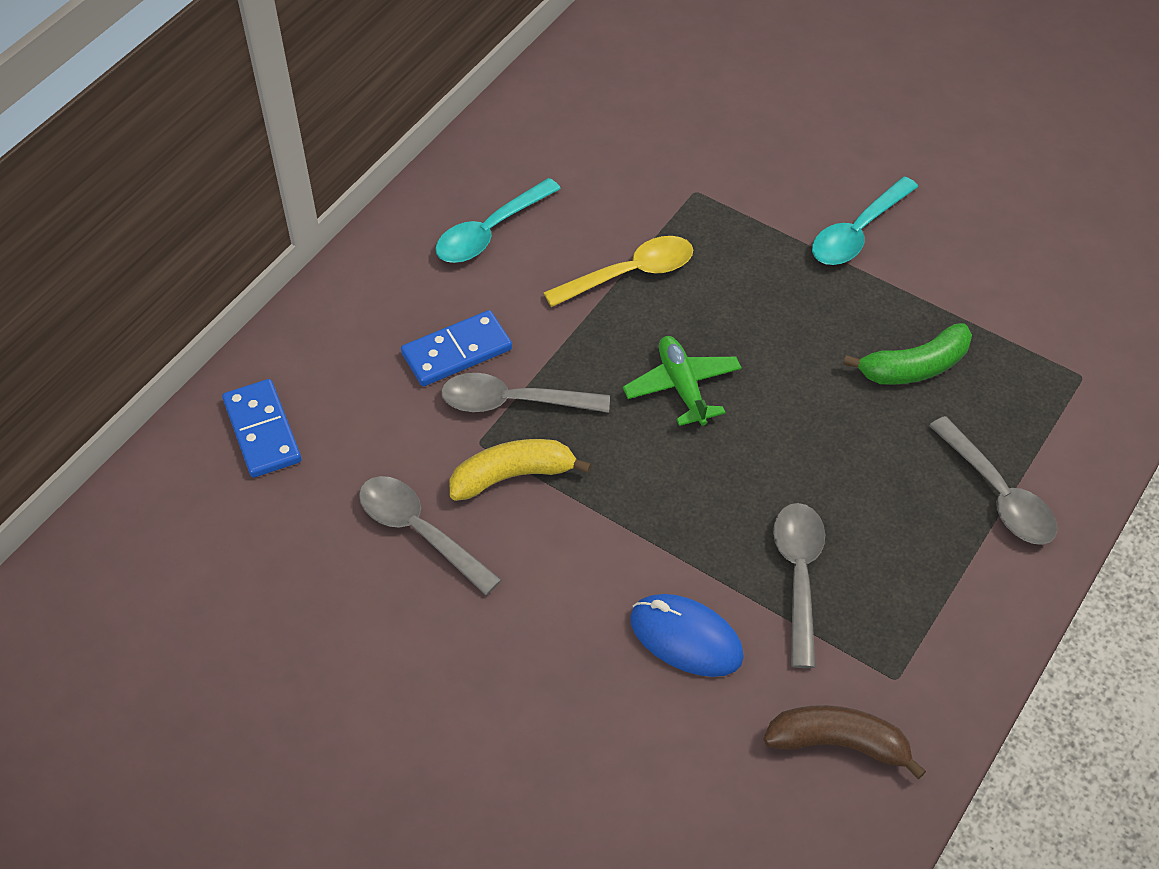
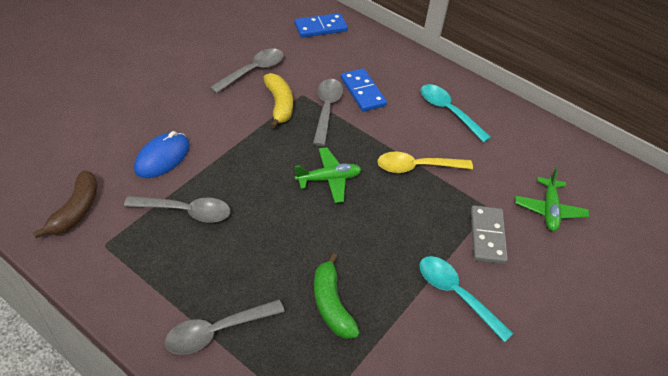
camera: 90 degrees right, 5 degrees down
yellow spoon [543,236,693,307] -> yellow spoon turned 105 degrees clockwise [377,151,473,173]
none -> grey domino [471,205,508,264]
none -> green plane [515,168,589,231]

